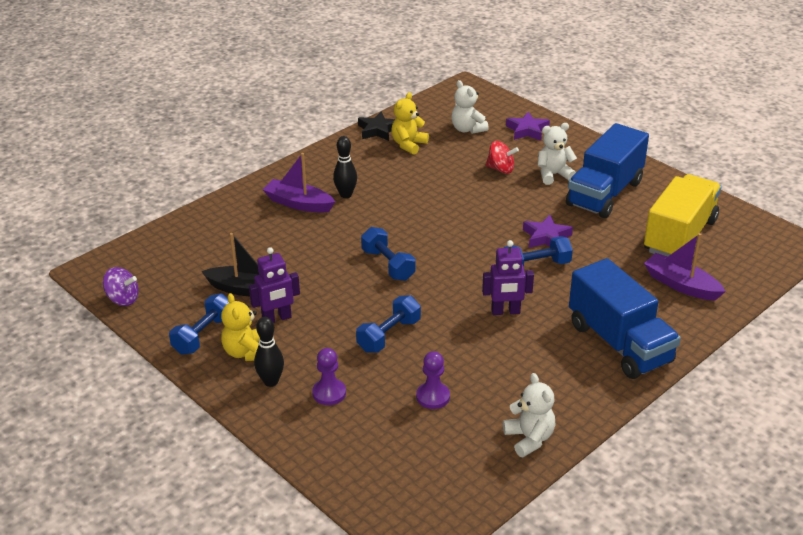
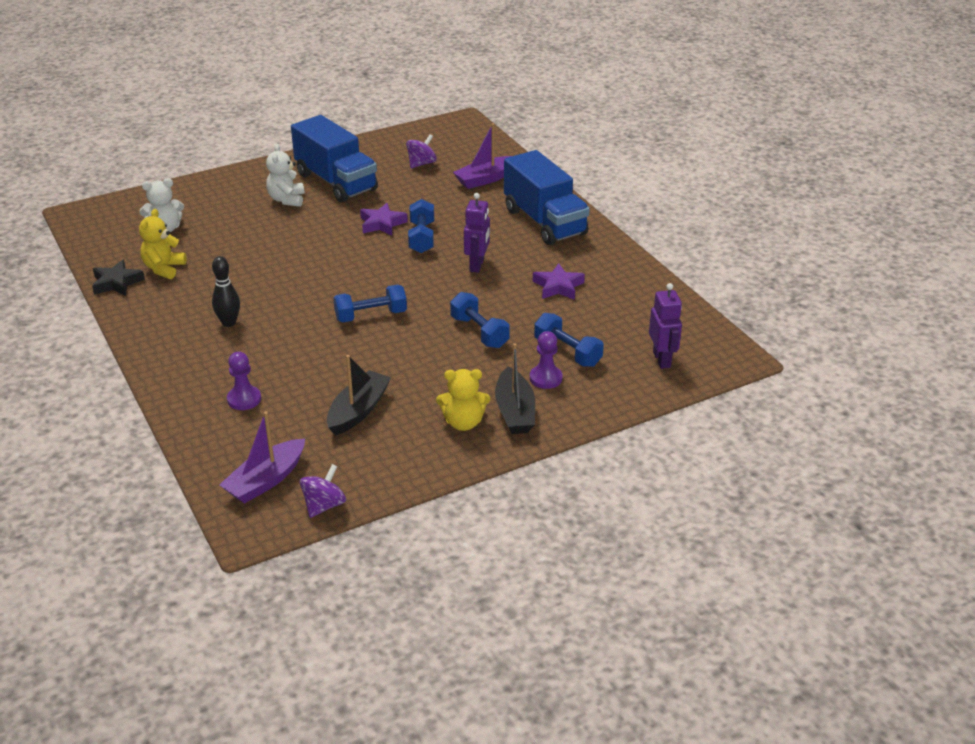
camera: 75 degrees left, 0 degrees up
blue dumbbell [169,294,229,355] -> blue dumbbell moved to [534,313,604,367]
purple robot [249,247,300,323] -> purple robot moved to [649,283,682,369]
black bowling pin [254,317,284,387] -> black boat [495,343,535,434]
purple boat [262,153,335,213] -> purple boat moved to [219,411,305,504]
yellow teddy bear [391,92,429,155] -> yellow teddy bear turned 60 degrees clockwise [139,209,187,279]
purple pawn [416,351,450,409] -> purple pawn moved to [227,352,261,410]
red spinning top [486,141,519,174] -> none
white teddy bear [503,373,555,457] -> none
purple star [506,112,550,141] -> purple star moved to [533,263,585,300]
blue truck [569,258,681,379] -> blue truck turned 75 degrees clockwise [504,150,590,245]
yellow truck [644,174,721,256] -> purple spinning top [406,134,437,169]

